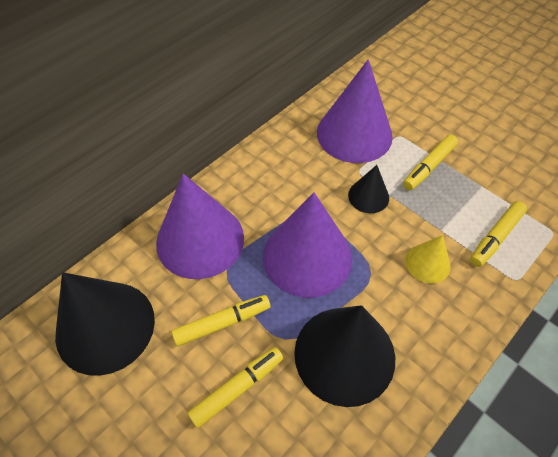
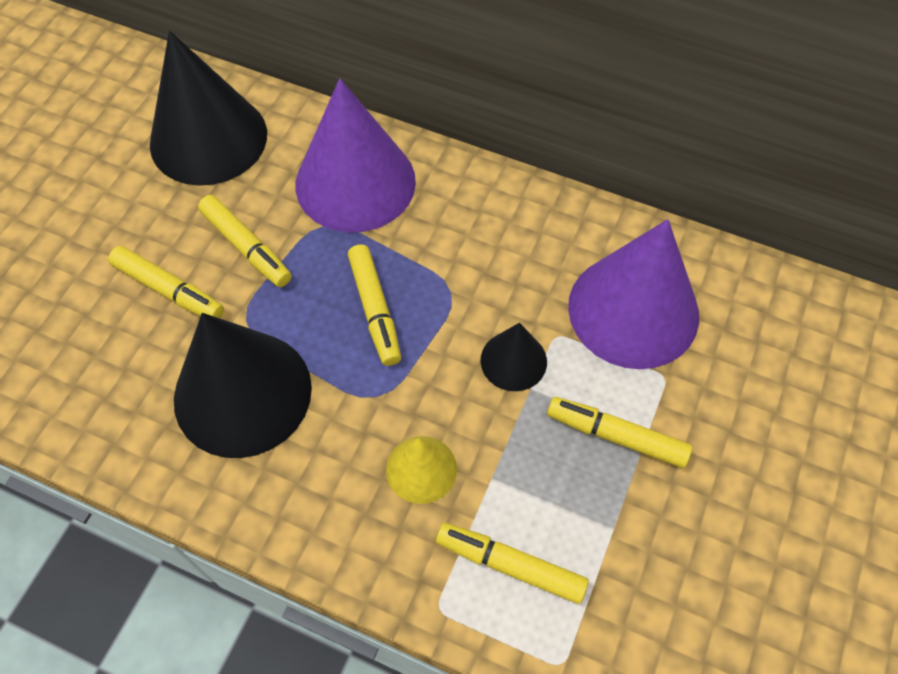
camera: 70 degrees right, 5 degrees up
purple cone [263,192,352,298] -> yellow marker [348,244,401,366]

